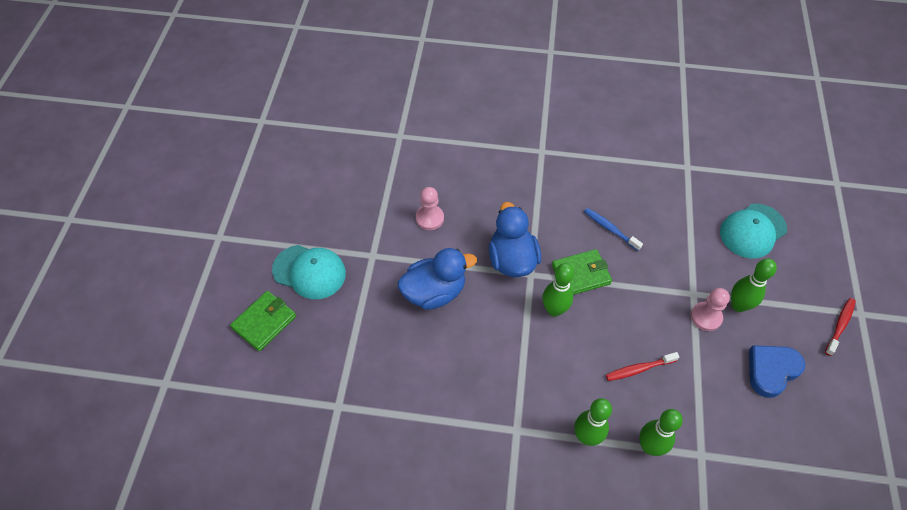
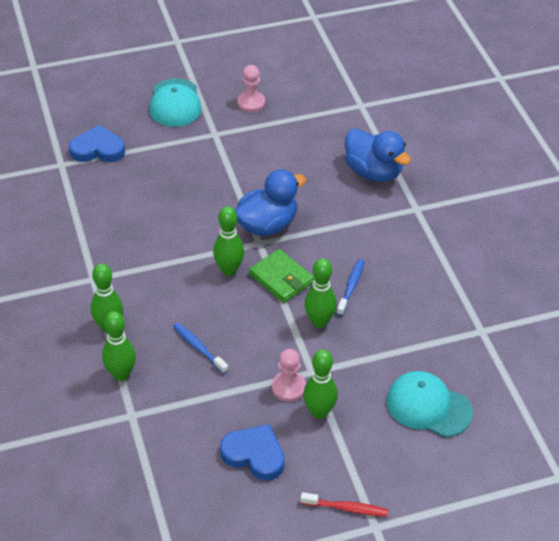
camera: 65 degrees right, 10 degrees down
green wallet [230,291,296,351] -> none
blue duck [398,248,477,310] -> blue duck moved to [345,128,411,182]
pink pawn [416,187,444,230] -> pink pawn moved to [237,65,265,112]
red toothbrush [606,352,679,381] -> blue toothbrush [173,323,228,374]
none -> blue heart [69,124,125,162]
none -> green bowling pin [304,259,337,328]

